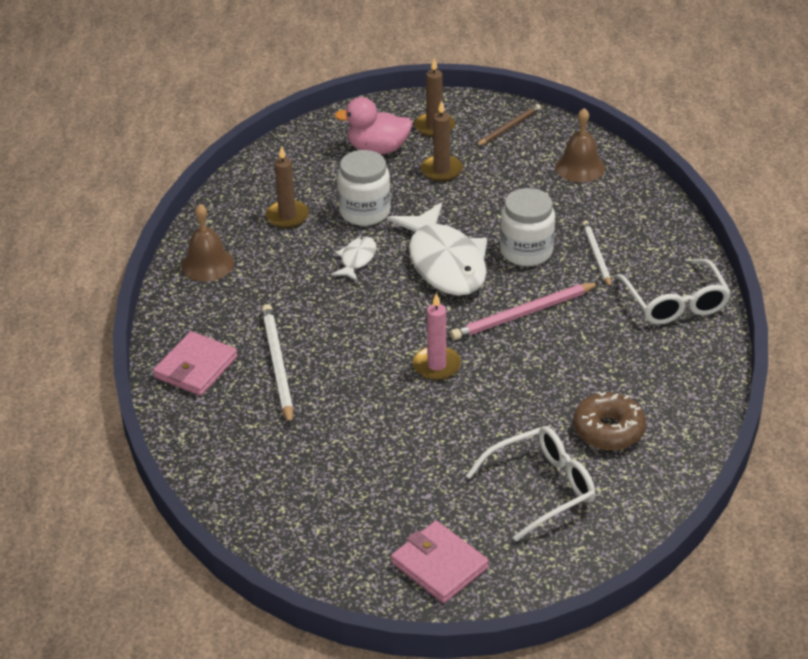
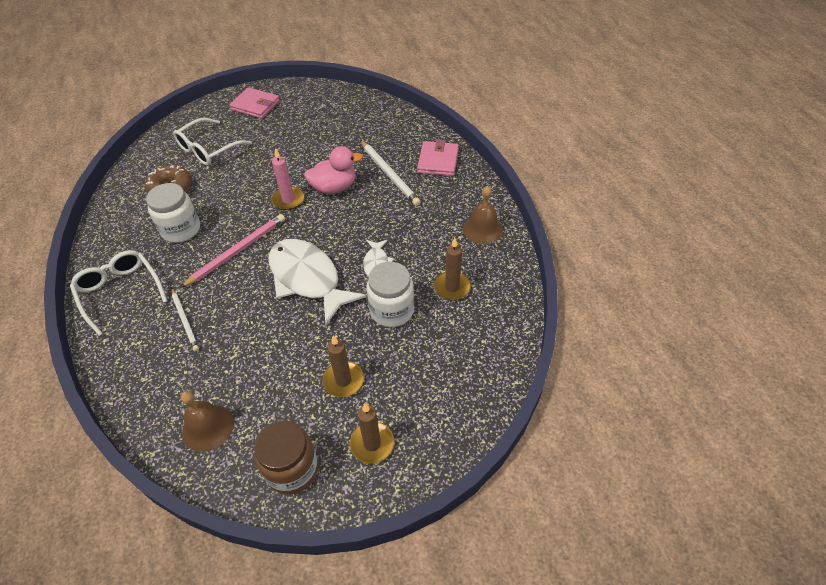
camera: 160 degrees right, 10 degrees up
pink duck [334,97,413,154] -> pink duck moved to [304,146,363,194]
brown pencil [476,104,541,146] -> brown jar [254,420,318,495]
white jar [500,188,555,266] -> white jar moved to [146,183,200,243]

